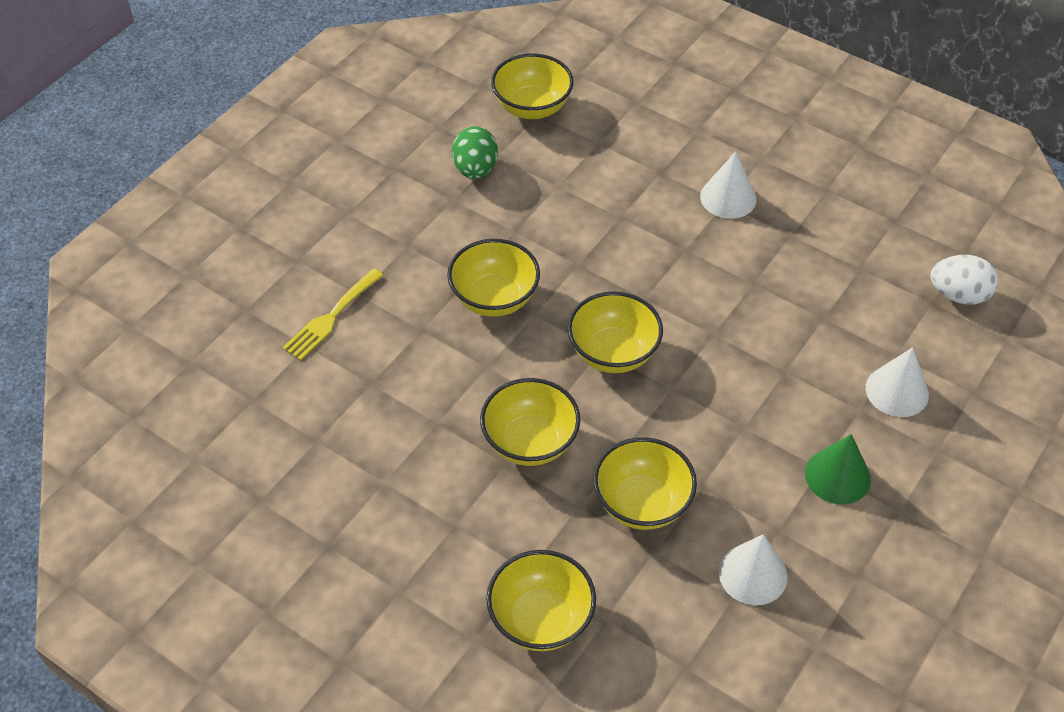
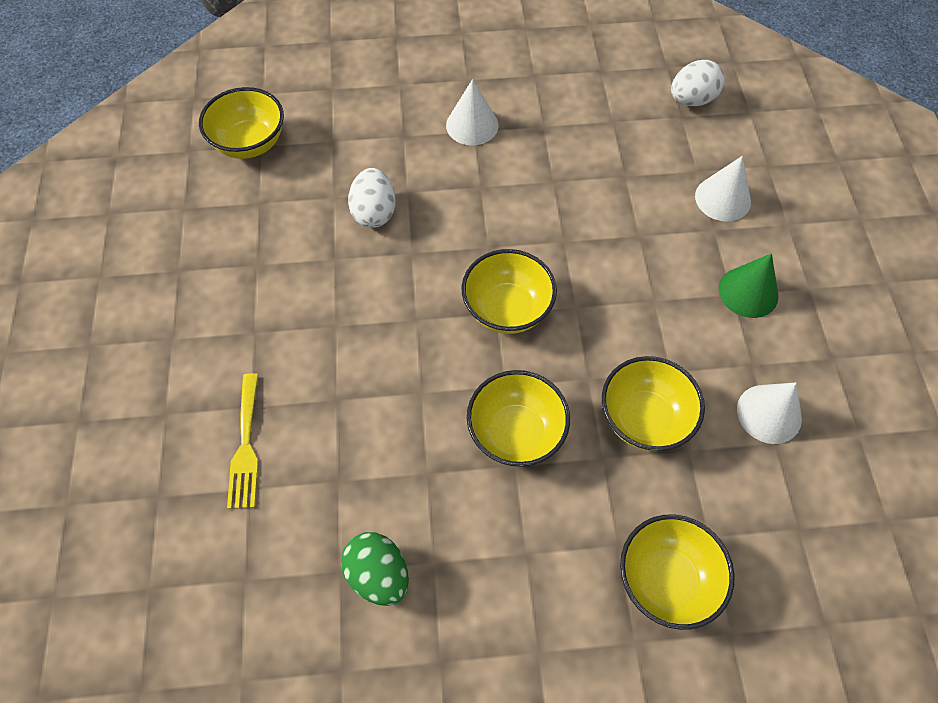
camera: 40 degrees left, 10 degrees up
yellow bowl [447,239,540,317] -> none
green egg [452,126,498,179] -> green egg moved to [341,532,409,606]
none -> white egg [348,168,396,228]

